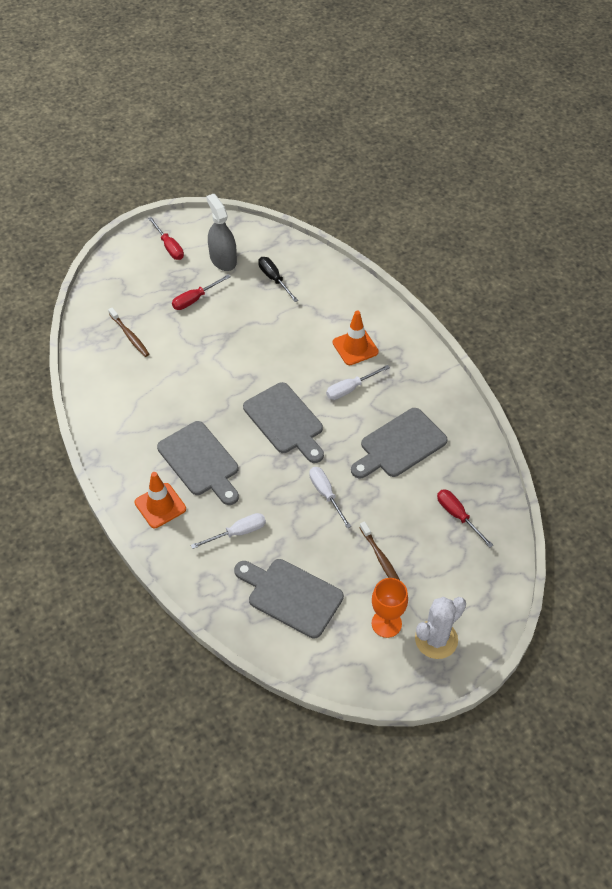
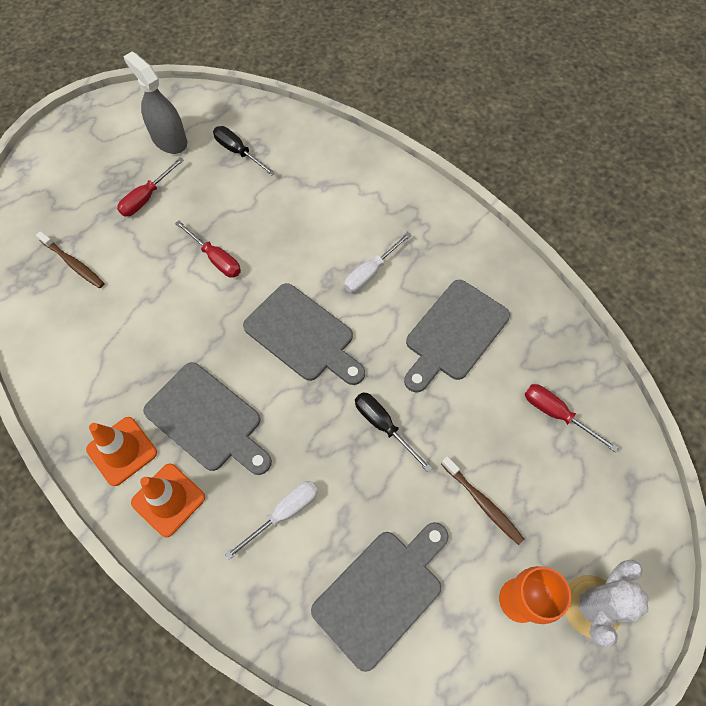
camera: 15 degrees left, 10 degrees up
red screwdriver [148,217,184,260] -> red screwdriver moved to [175,220,241,278]
grey cutting board [234,559,344,638] -> grey cutting board turned 120 degrees clockwise [311,522,449,672]
white screwdriver [309,467,351,529] -> black screwdriver [355,392,432,472]
orange traffic cone [333,311,379,365] -> orange traffic cone moved to [86,417,157,486]

